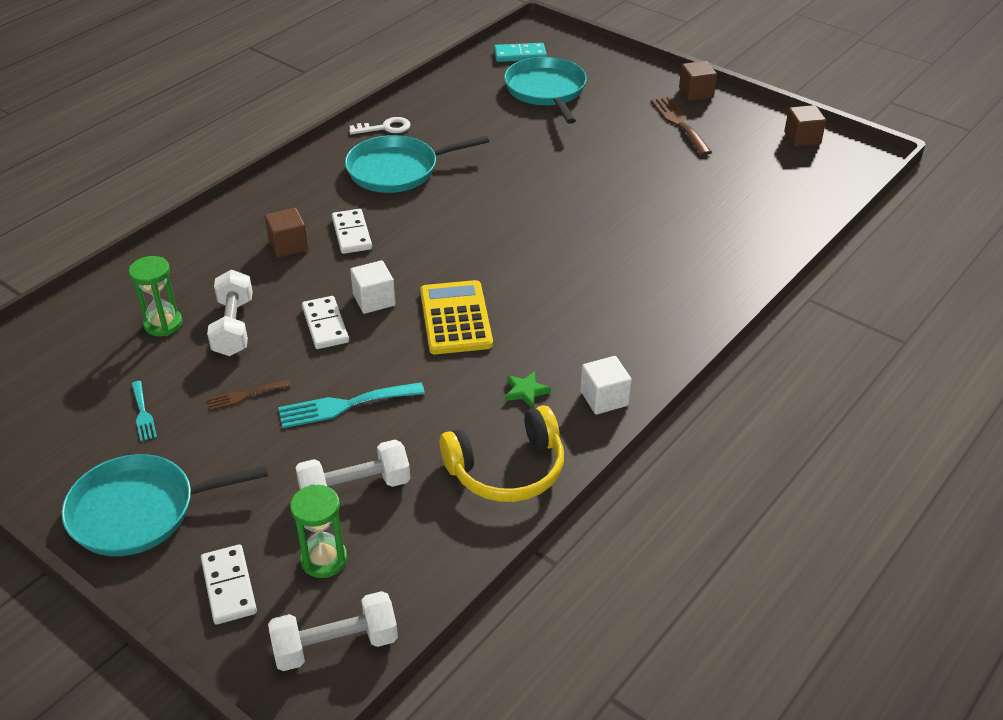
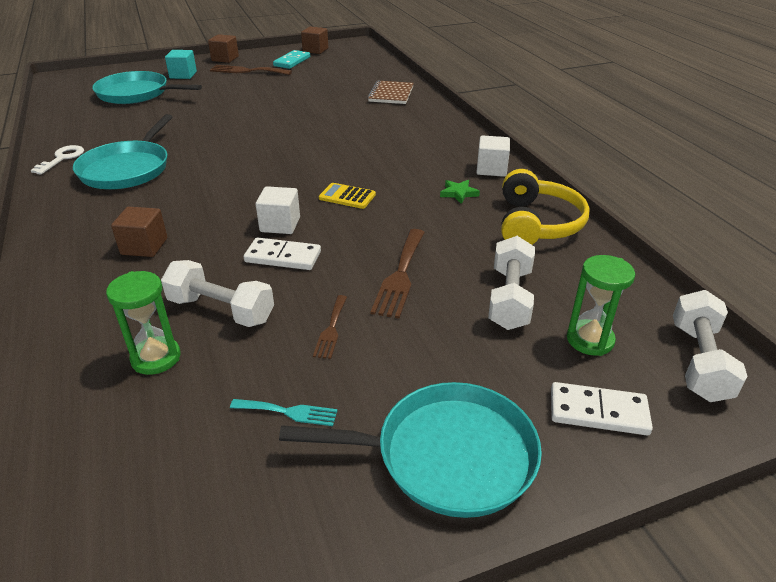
camera: 60 degrees left, 5 degrees down
turquoise pan [62,454,268,556] -> turquoise pan turned 105 degrees counterclockwise [279,382,542,518]
turquoise fork [278,382,425,428] -> brown fork [370,229,425,319]
white domino [332,209,372,254] -> none
yellow calculator [420,280,493,354] -> yellow calculator [319,183,376,209], size x0.56
turquoise domino [494,43,547,62] -> turquoise domino moved to [273,50,310,69]
none -> turquoise cube [165,50,197,79]
none -> brown notebook [367,80,414,104]

